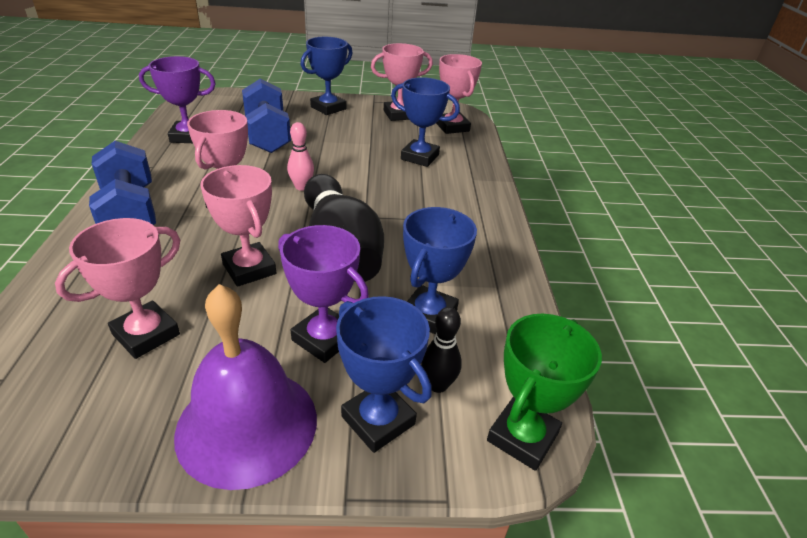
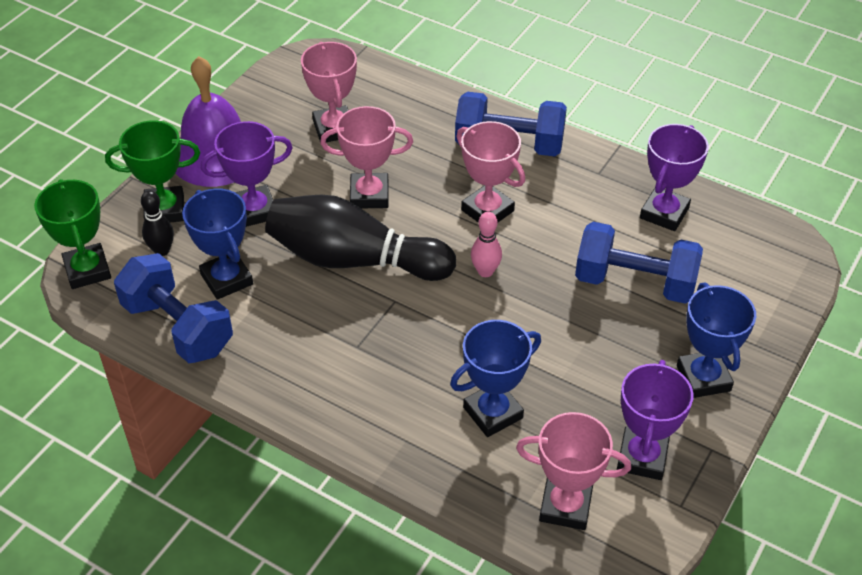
camera: 125 degrees right, 10 degrees up
blue trophy [336,296,432,453] -> green trophy [105,120,200,222]
pink trophy [371,43,433,121] -> purple trophy [617,360,693,480]
none -> blue dumbbell [114,253,233,363]

